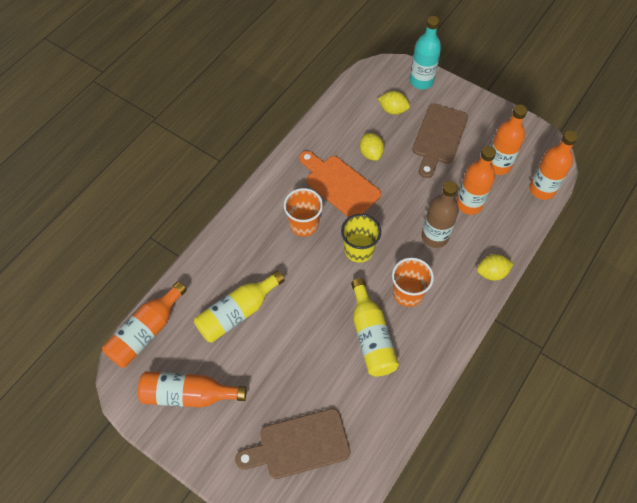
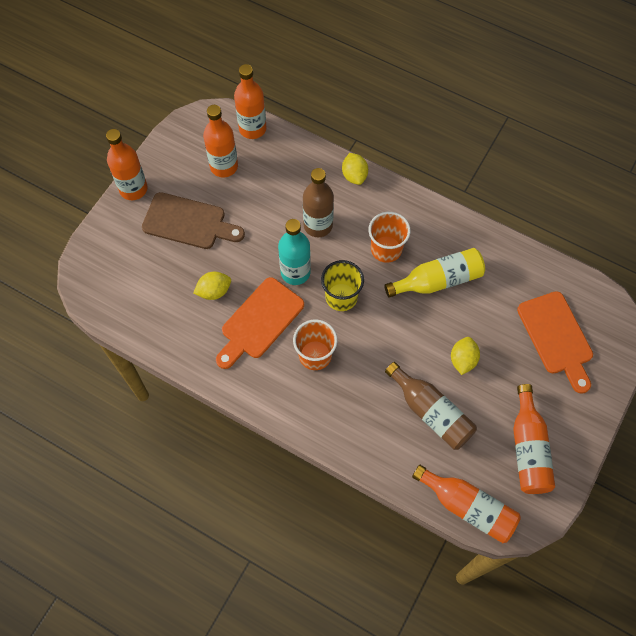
camera: 95 degrees left, 5 degrees up
yellow bottle [194,270,285,343] -> brown bottle [385,362,477,450]
brown cutting board [235,408,351,479] -> orange cutting board [517,291,593,394]
yellow lemon [378,91,410,115] -> yellow lemon moved to [451,337,480,375]
turquoise bottle [410,16,441,89] -> turquoise bottle moved to [278,219,311,285]
orange bottle [456,146,496,215] -> orange bottle moved to [106,129,148,200]

